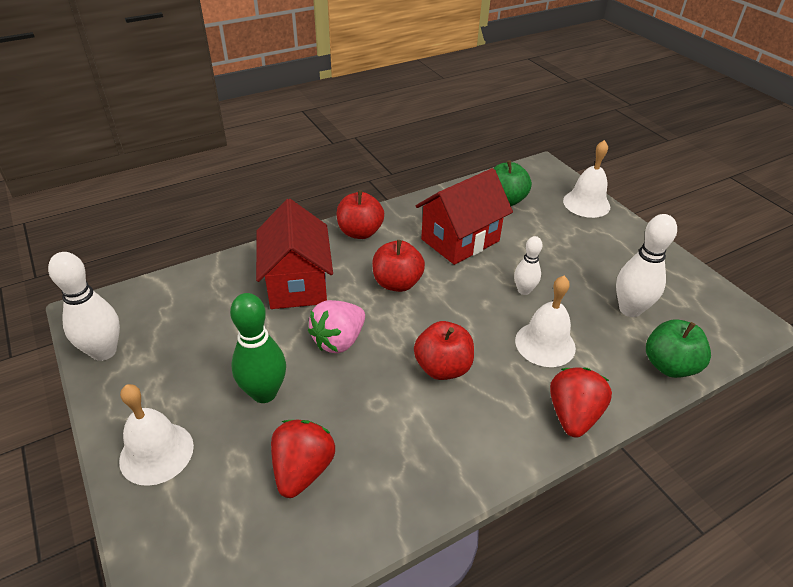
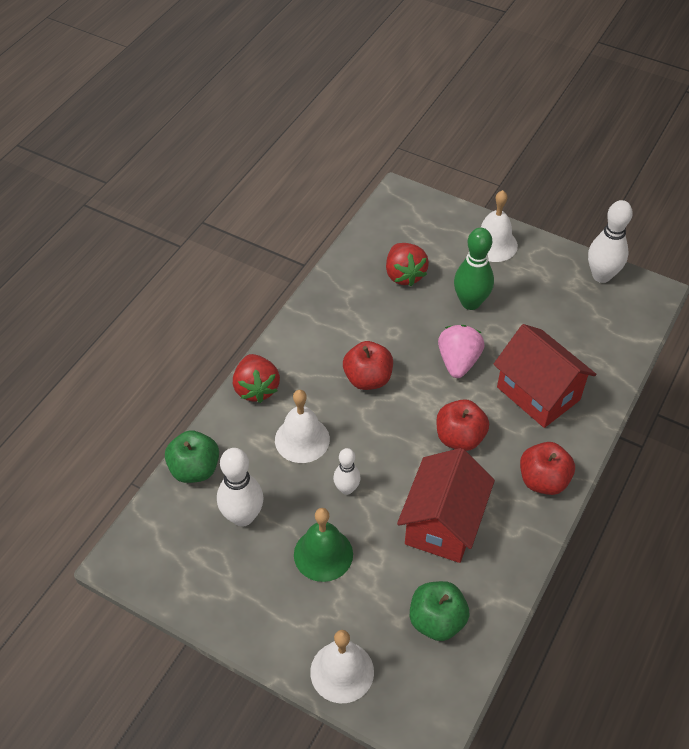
camera: 150 degrees right, 10 degrees up
none -> green bell [294,508,353,582]

